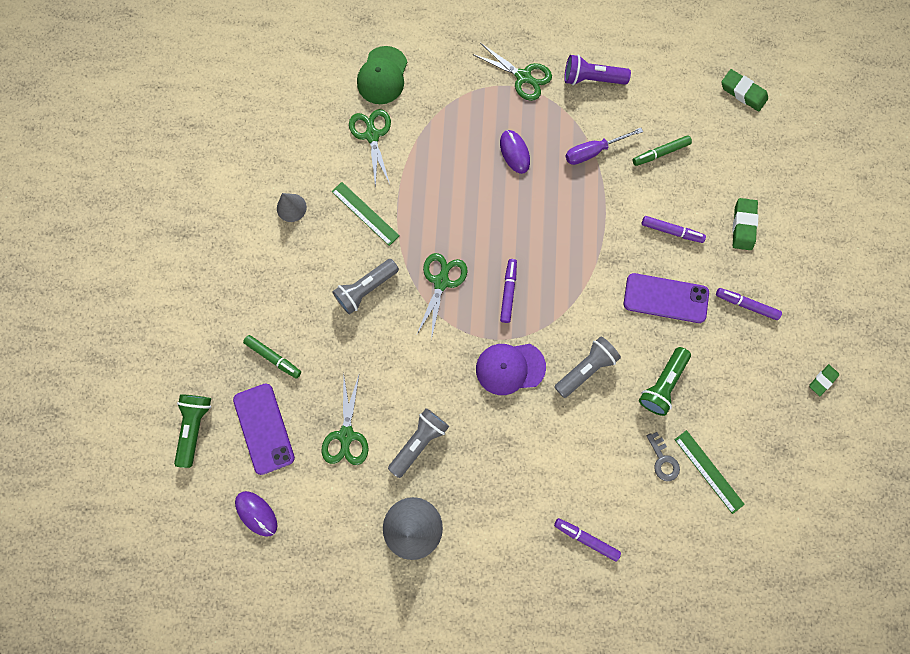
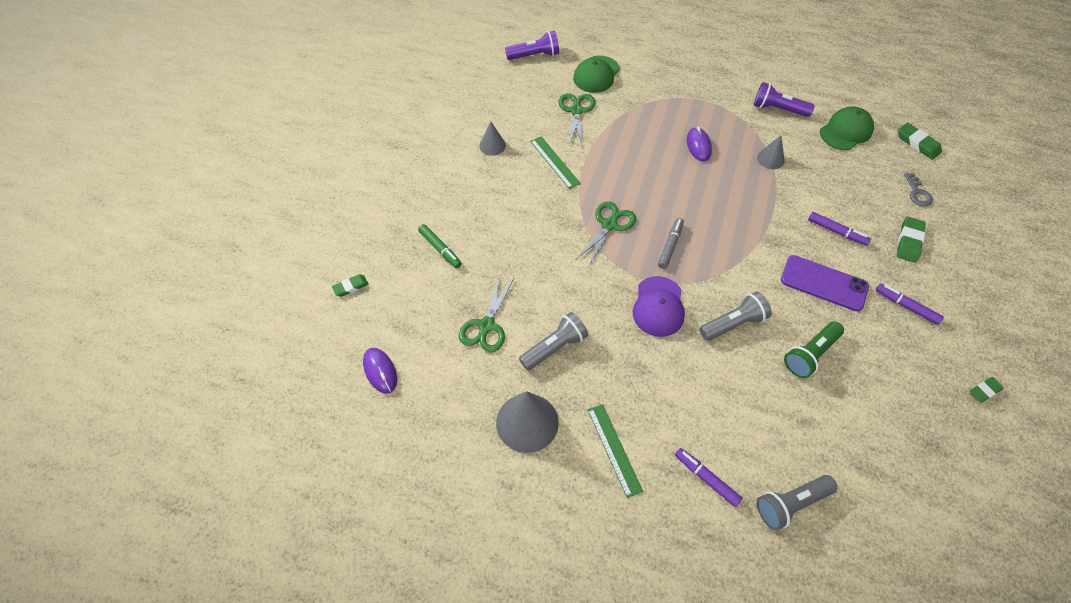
camera: 15 degrees right, 20 degrees down
green flashlight [174,394,211,468] -> green eraser [332,274,369,297]
purple phone [233,384,295,475] -> none
grey flashlight [332,259,399,315] -> grey flashlight moved to [757,475,838,530]
green scissors [473,43,552,101] -> none
purple cap [476,344,546,395] -> purple cap turned 90 degrees counterclockwise [633,276,685,337]
purple marker [500,259,517,323] -> grey marker [658,218,684,269]
purple screwdriver [566,128,643,165] -> grey cone [757,135,785,169]
green marker [633,135,692,166] -> none
grey key [647,432,680,481] -> grey key moved to [904,173,933,206]
green ruler [674,430,745,514] -> green ruler moved to [588,404,643,498]
none -> purple flashlight [505,31,559,60]
none -> green cap [820,106,874,150]

